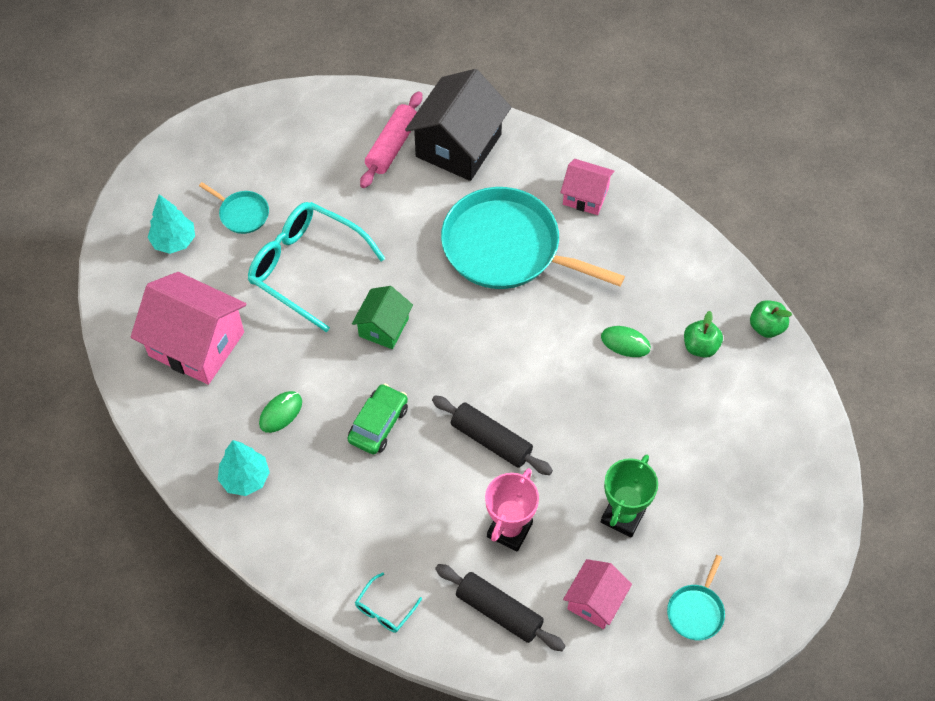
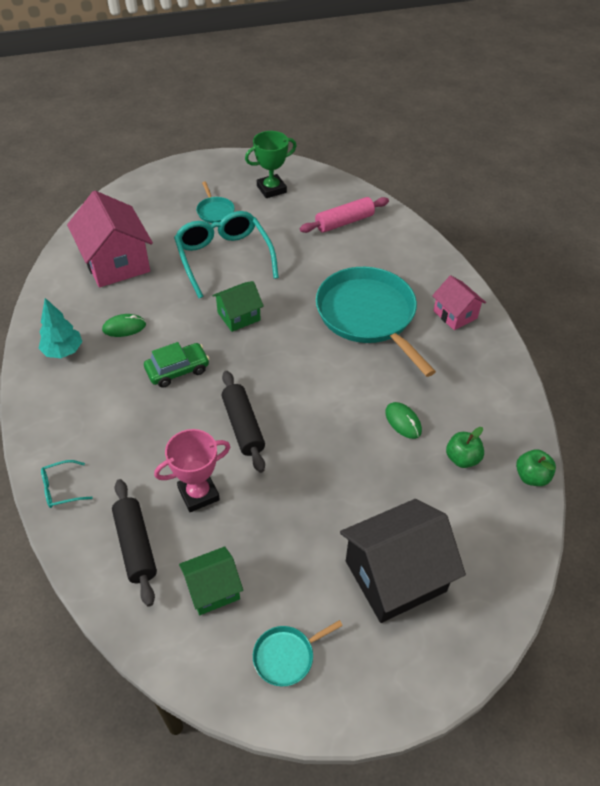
camera: 35 degrees right, 10 degrees down
turquoise tree [147,194,195,254] -> none
black house [405,69,511,181] -> black house moved to [340,499,466,623]
pink house [563,559,632,629] -> green house [179,546,243,615]
green trophy [601,455,658,537] -> green trophy moved to [245,131,296,198]

